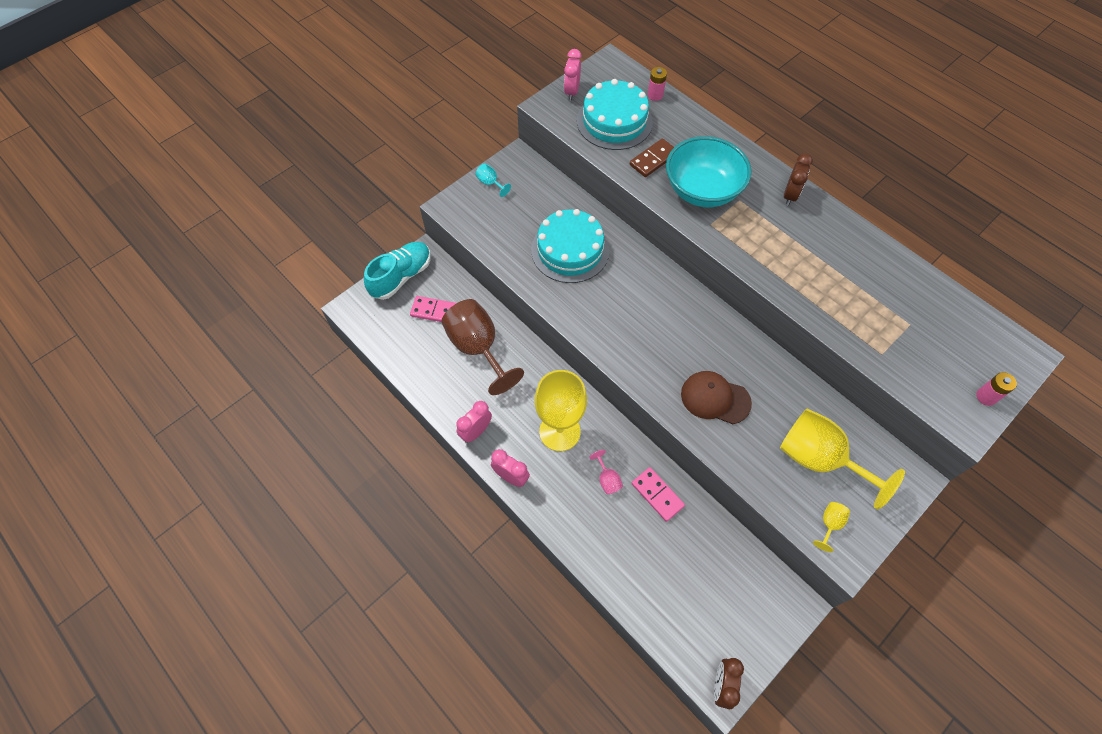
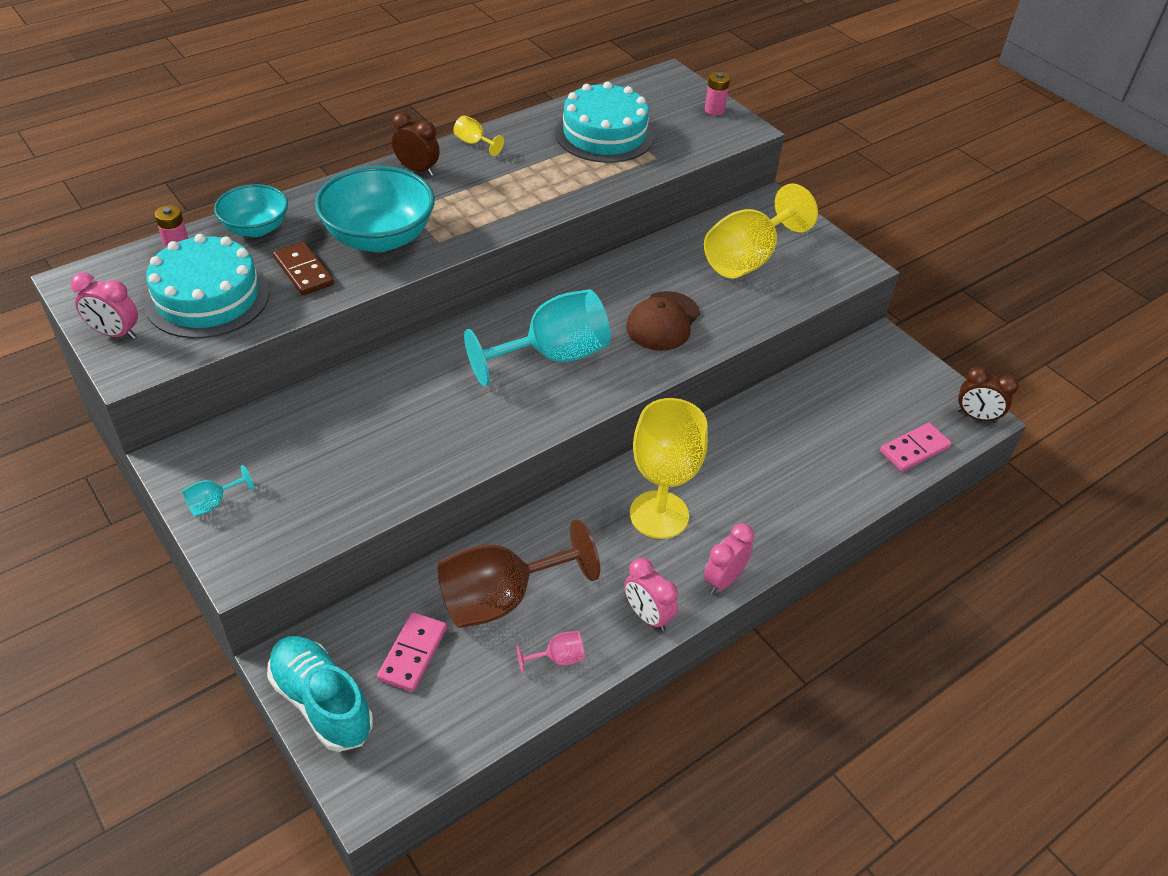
camera: 85 degrees left, 15 degrees down
turquoise cake [531,209,609,283] -> turquoise cake moved to [555,81,654,163]
pink goblet [589,450,623,494] -> pink goblet moved to [516,631,585,673]
pink domino [632,467,685,522] -> pink domino moved to [880,423,951,471]
yellow goblet [813,502,850,552] -> yellow goblet moved to [453,115,504,156]
none -> turquoise bowl [214,184,288,237]
none -> turquoise goblet [464,290,611,386]

